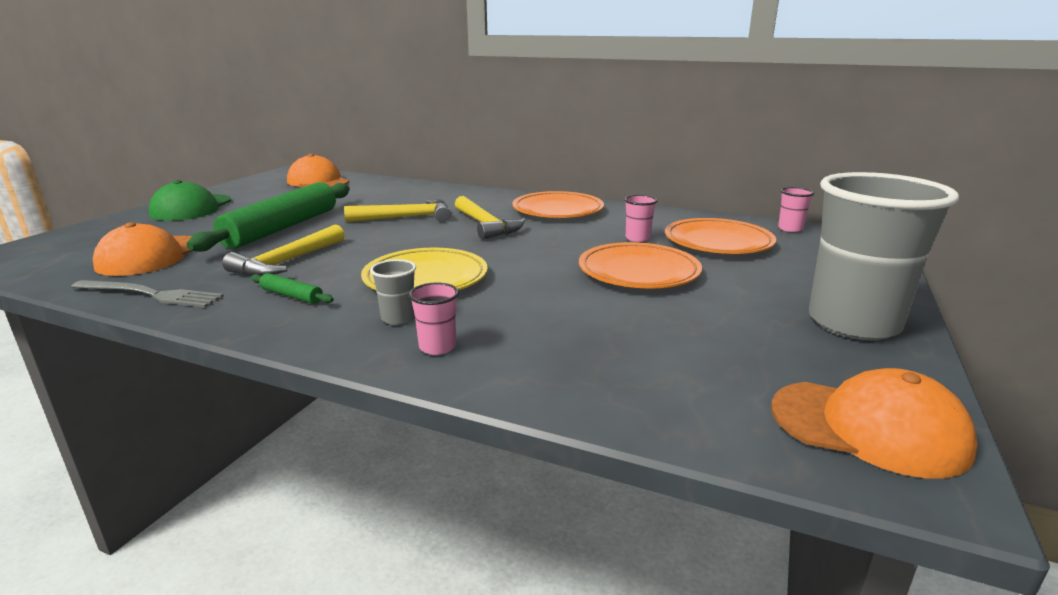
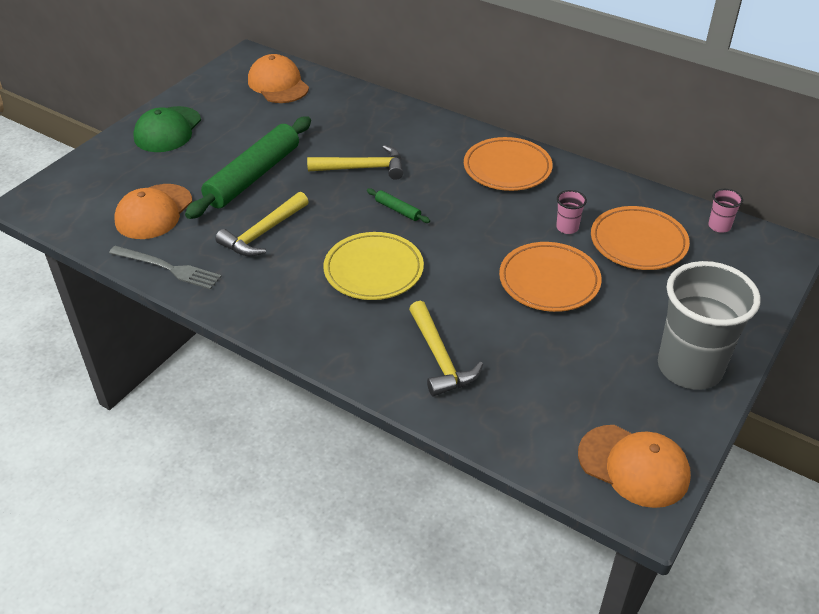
camera: 10 degrees right, 20 degrees up
green rolling pin [251,273,334,304] -> green rolling pin moved to [367,188,430,223]
grey cup [370,259,416,325] -> none
pink cup [409,282,459,355] -> none
yellow hammer [455,196,525,240] -> yellow hammer moved to [409,301,483,397]

